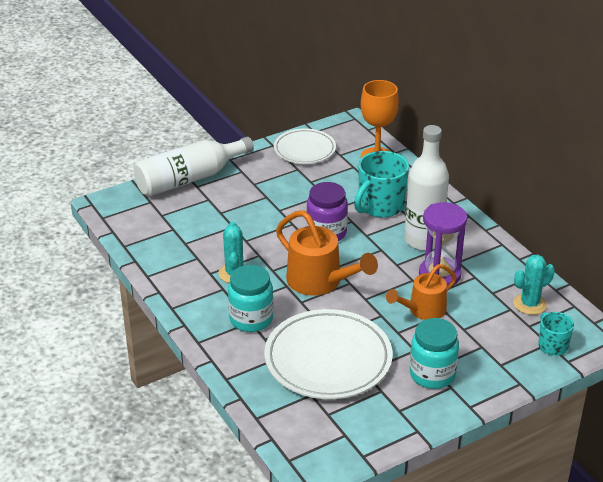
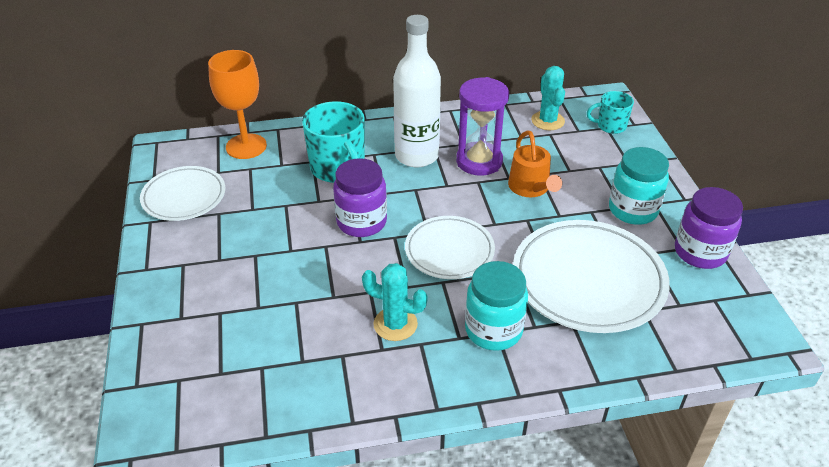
camera: 70 degrees left, 5 degrees up
white bottle [134,137,254,196] -> none
orange watering can [276,210,378,296] -> white plate [405,216,495,279]
none -> purple jar [675,187,743,269]

